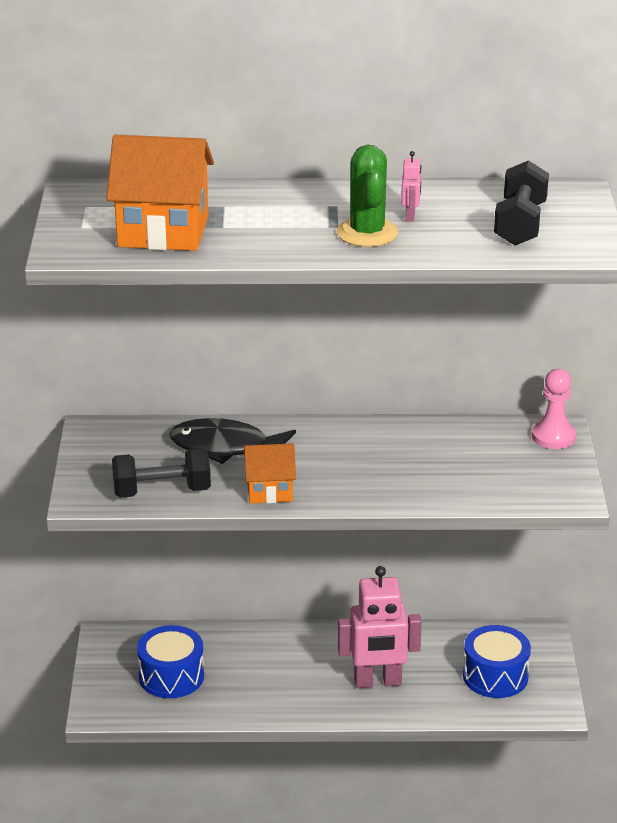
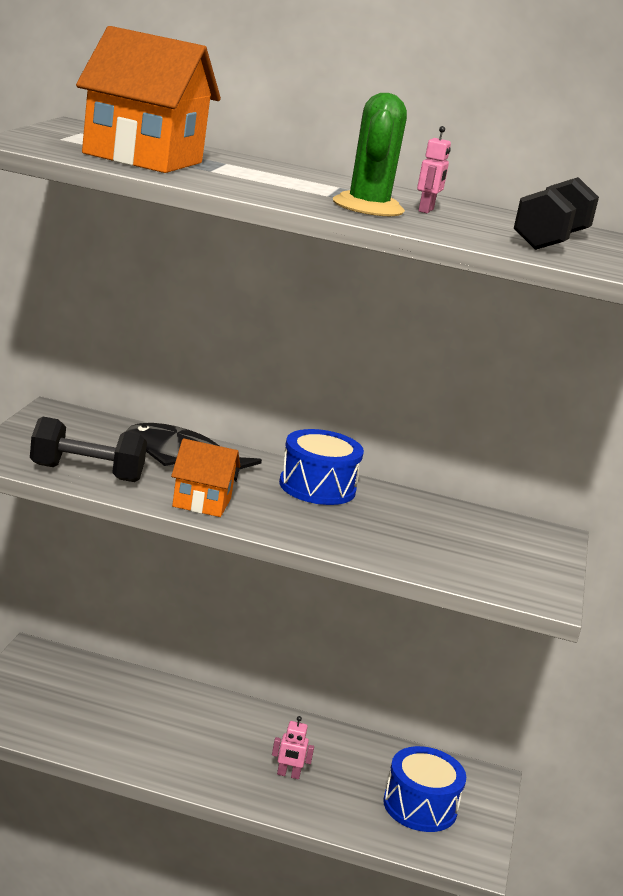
camera: 10 degrees right, 10 degrees down
blue drum [137,625,204,698] -> blue drum moved to [279,429,364,505]
pink robot [338,566,422,688] -> pink robot [272,716,314,779], size x0.43
pink pawn [532,369,576,449] -> none

